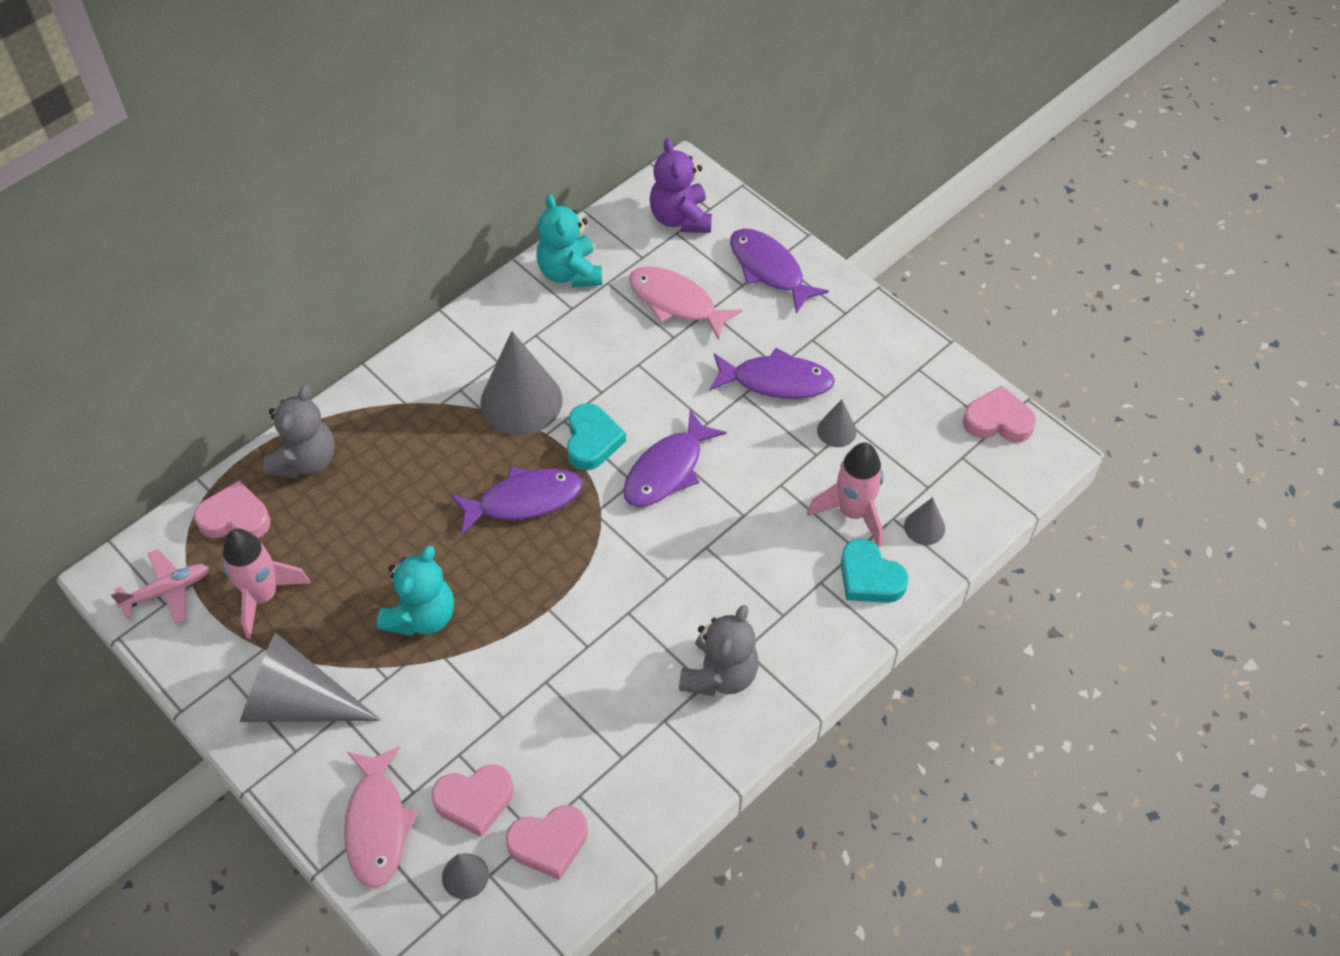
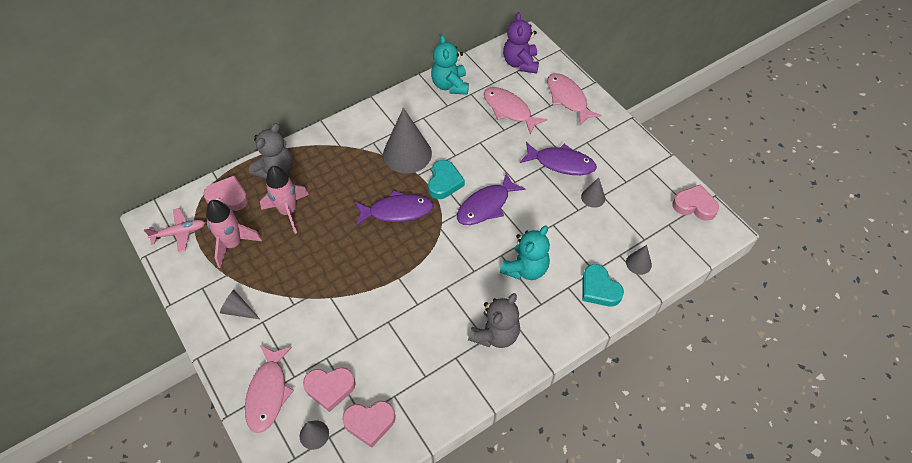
camera: 10 degrees right, 0 degrees up
grey cone [240,633,381,722] -> grey cone [220,290,260,319], size x0.47
turquoise teddy bear [377,546,454,636] -> turquoise teddy bear moved to [500,226,550,280]
purple fish [730,228,829,314] -> pink fish [547,73,602,125]
pink rocket [807,442,884,547] -> pink rocket moved to [260,166,309,234]

